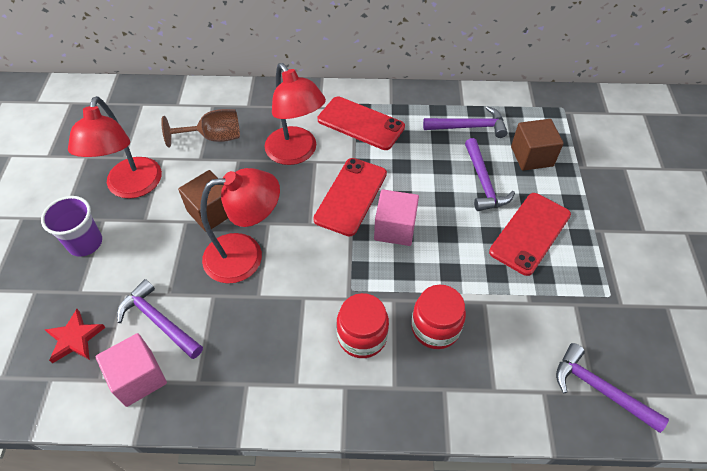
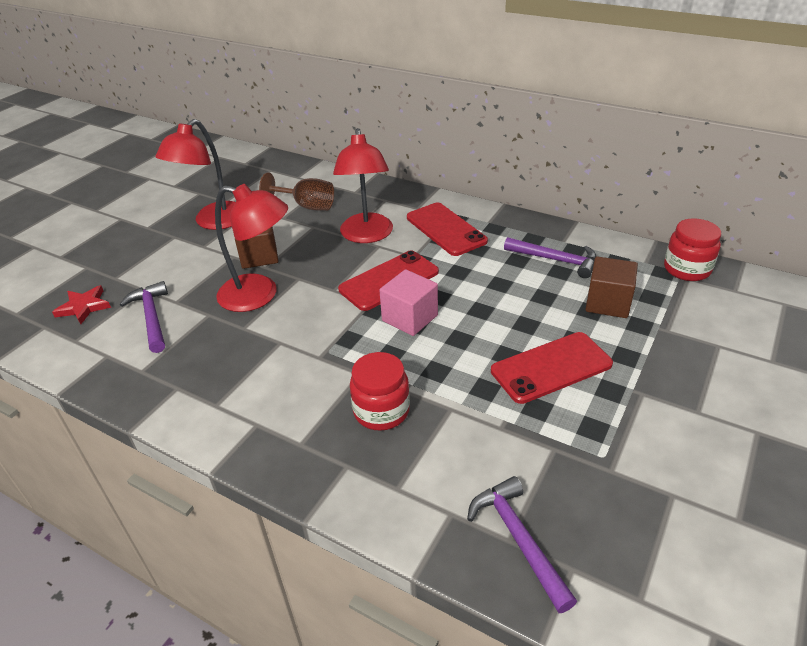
camera: 30 degrees right, 15 degrees down
purple cup [41,196,102,257] -> none
pink cube [96,333,167,407] -> none
red jar [337,293,389,358] -> red jar moved to [664,219,721,281]
purple hammer [465,138,515,211] -> none

